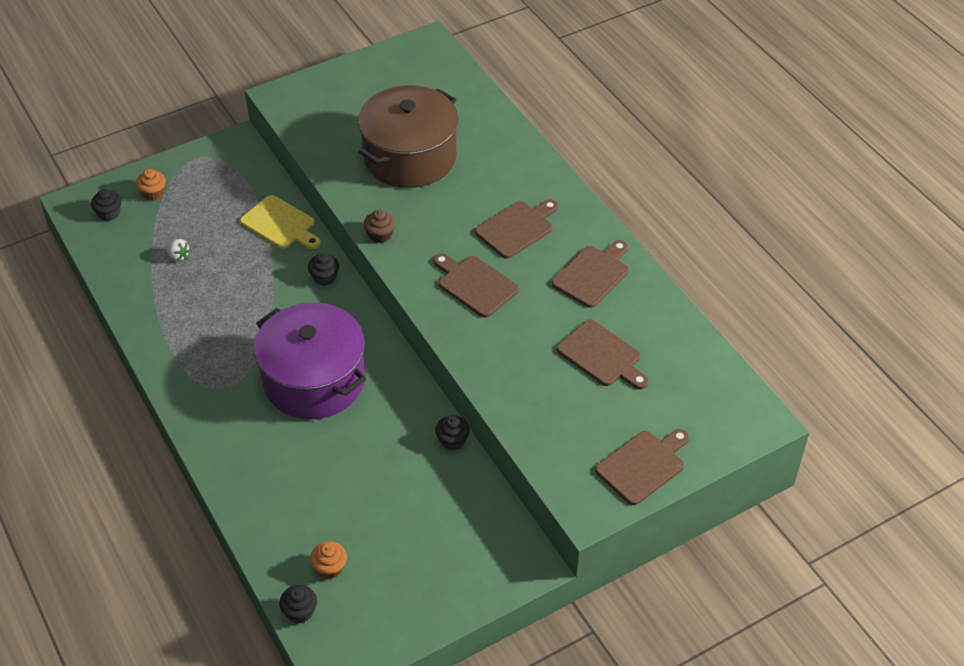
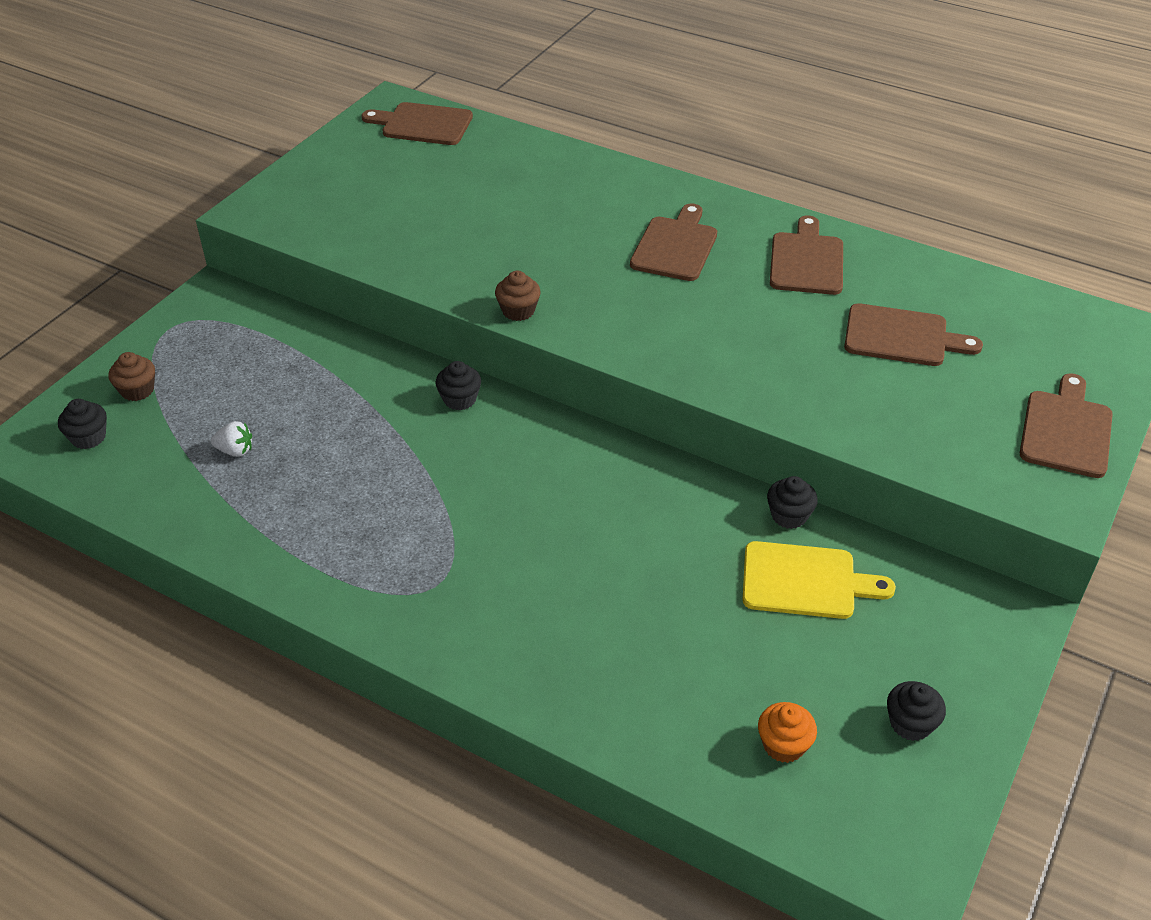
camera: 30 degrees left, 5 degrees down
orange cupcake [136,169,166,201] -> brown cupcake [108,352,155,401]
yellow cutting board [240,195,321,249] -> yellow cutting board moved to [743,541,896,619]
purple pot [254,302,366,419] -> none
black cupcake [279,585,317,623] -> black cupcake moved to [887,681,946,741]
brown pot [358,85,458,188] -> none
brown cutting board [433,253,519,318] -> brown cutting board moved to [361,102,473,145]

